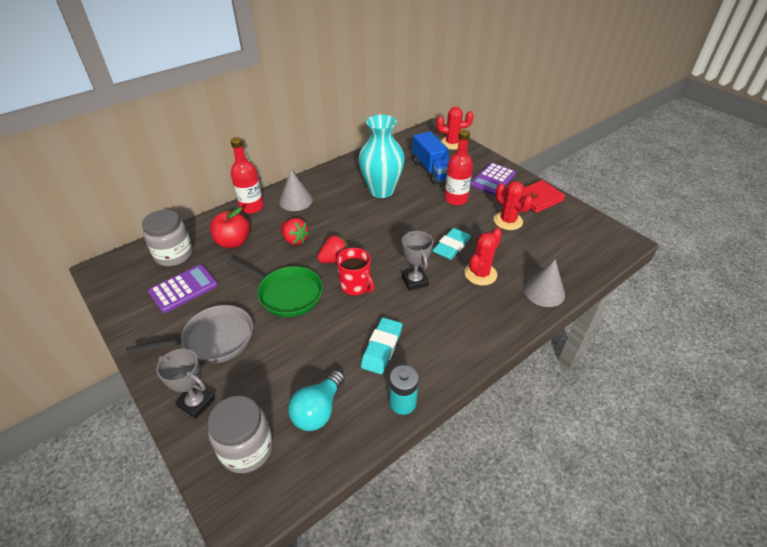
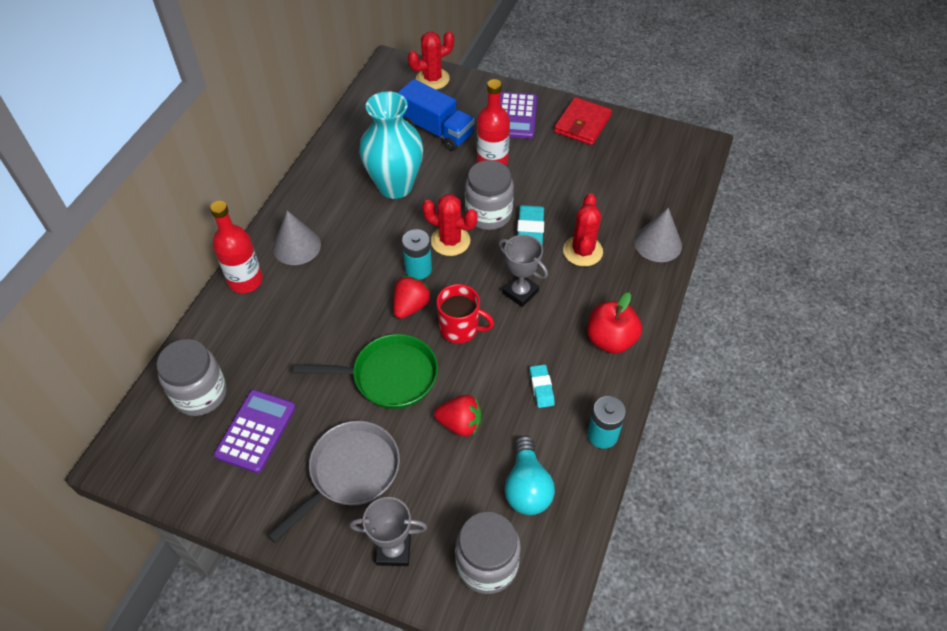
camera: 30 degrees left, 10 degrees up
red apple [210,207,250,248] -> red apple moved to [587,292,642,354]
red strawberry [281,218,309,245] -> red strawberry moved to [434,395,482,437]
turquoise eraser [361,318,402,374] -> turquoise eraser [530,364,555,408], size x0.62
red cactus [494,181,533,230] -> red cactus moved to [422,194,478,256]
none -> turquoise battery [402,229,432,280]
none -> grey jar [465,160,514,230]

